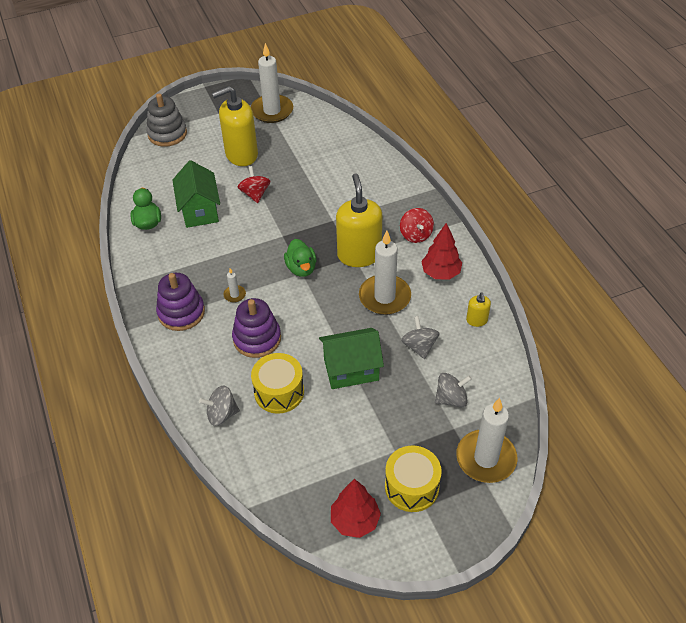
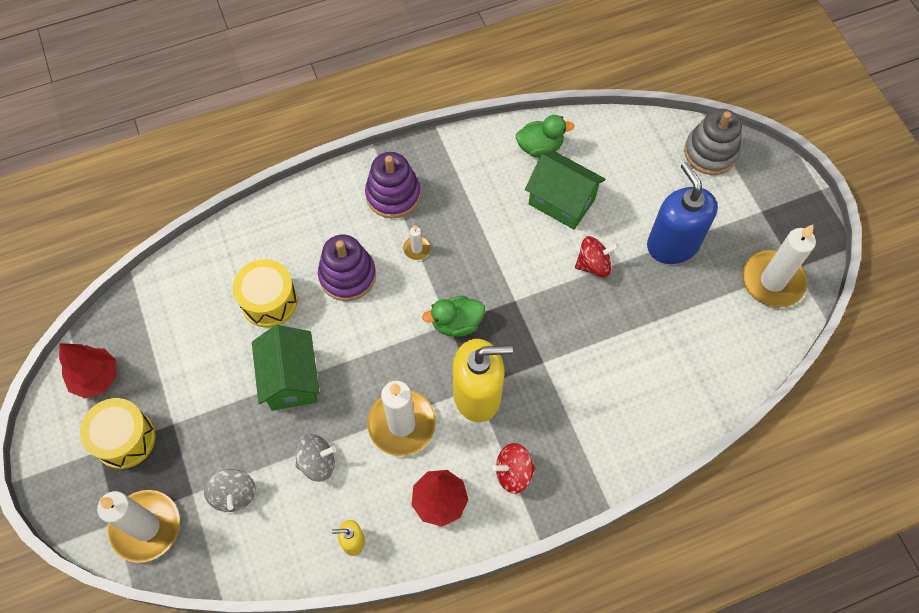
camera: 90 degrees right, 15 degrees up
green house [172,160,220,228] -> green house turned 45 degrees clockwise [525,151,606,230]
grey spinning top [199,386,240,426] -> none
yellow soap dispenser [212,86,258,166] -> blue soap dispenser [647,162,718,264]

